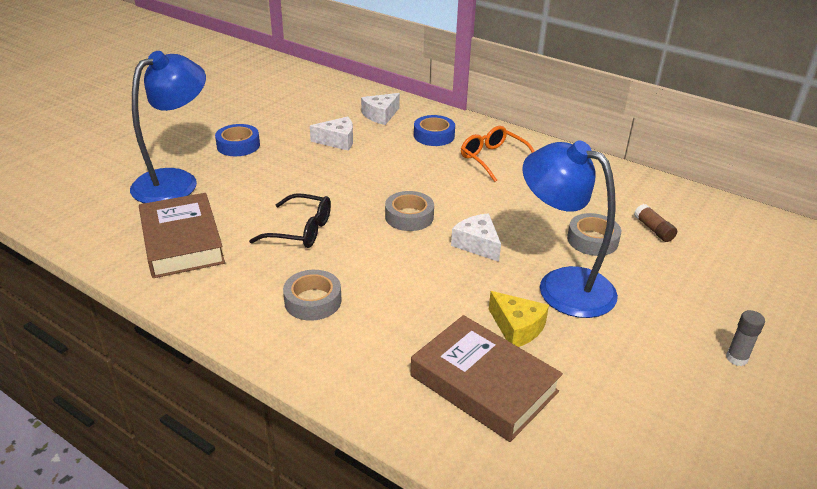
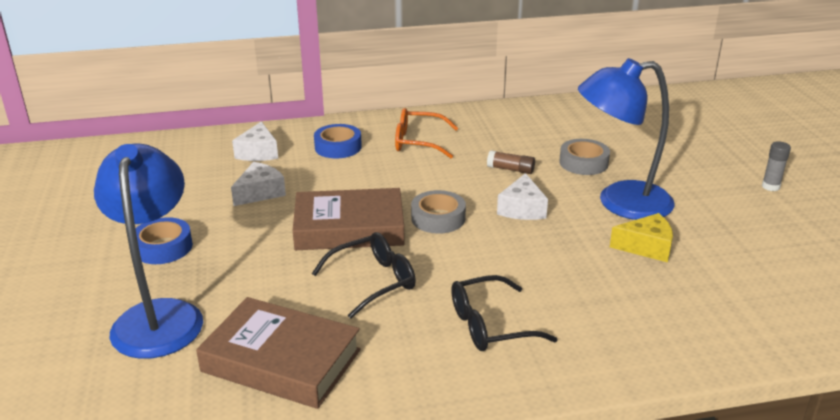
camera: 45 degrees left, 5 degrees down
grey tape [283,270,342,321] -> black glasses [451,275,558,351]
brown book [411,315,563,442] -> brown book moved to [293,188,405,250]
white cheese [451,213,501,262] -> white cheese turned 90 degrees counterclockwise [497,173,548,220]
brown glue stick [634,204,677,242] -> brown glue stick moved to [487,150,535,174]

